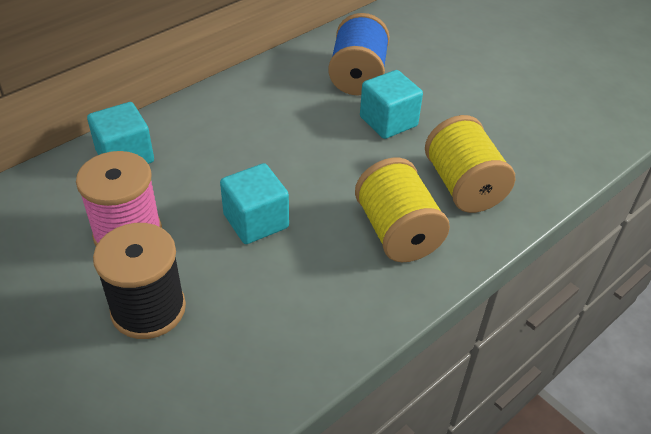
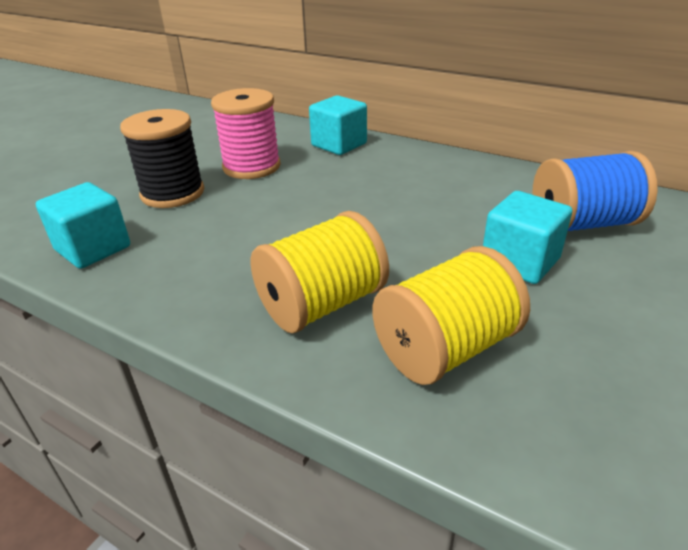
camera: 75 degrees right, 10 degrees down
turquoise cube [220,163,289,244] -> turquoise cube moved to [36,182,130,269]

